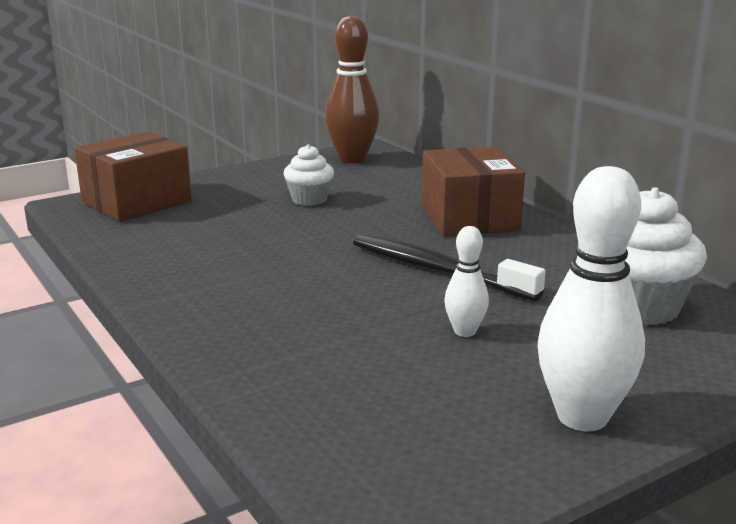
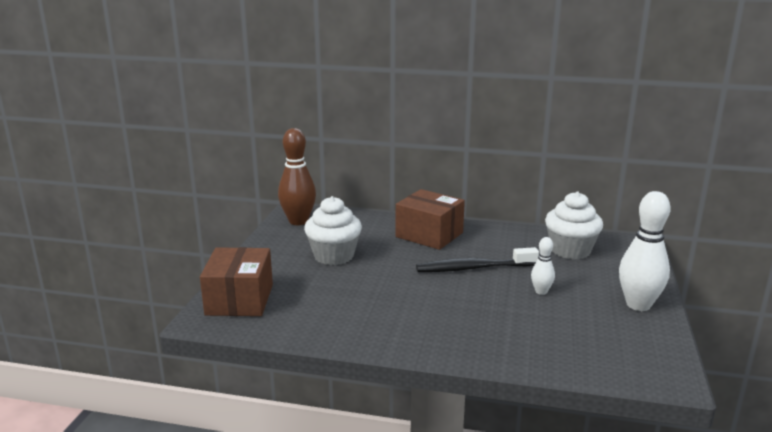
camera: 45 degrees left, 0 degrees up
white cupcake [283,144,334,206] -> white cupcake [304,196,362,265], size x1.67

